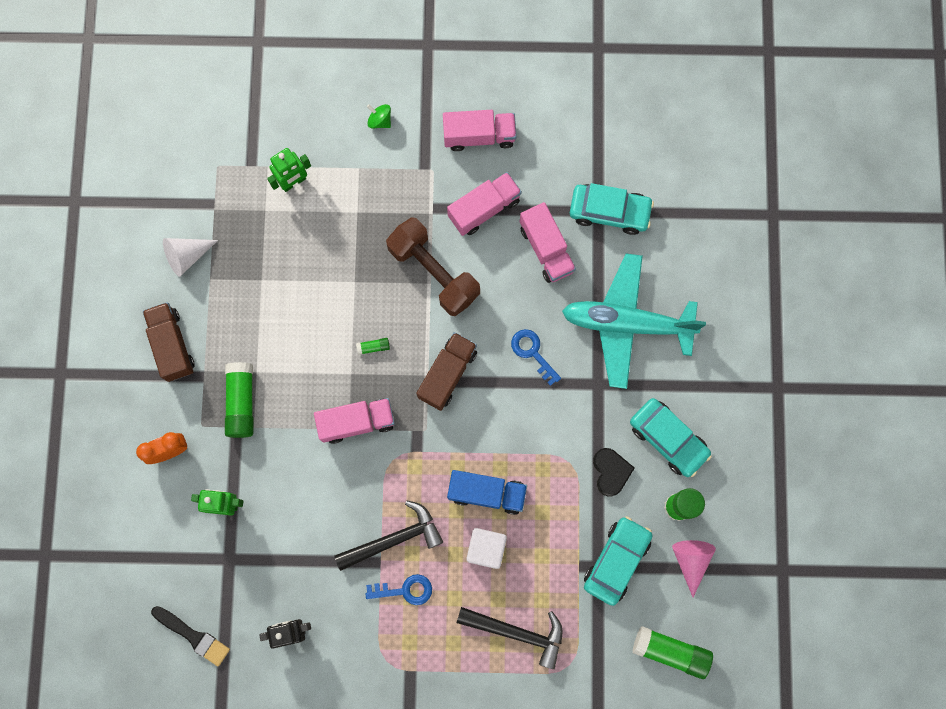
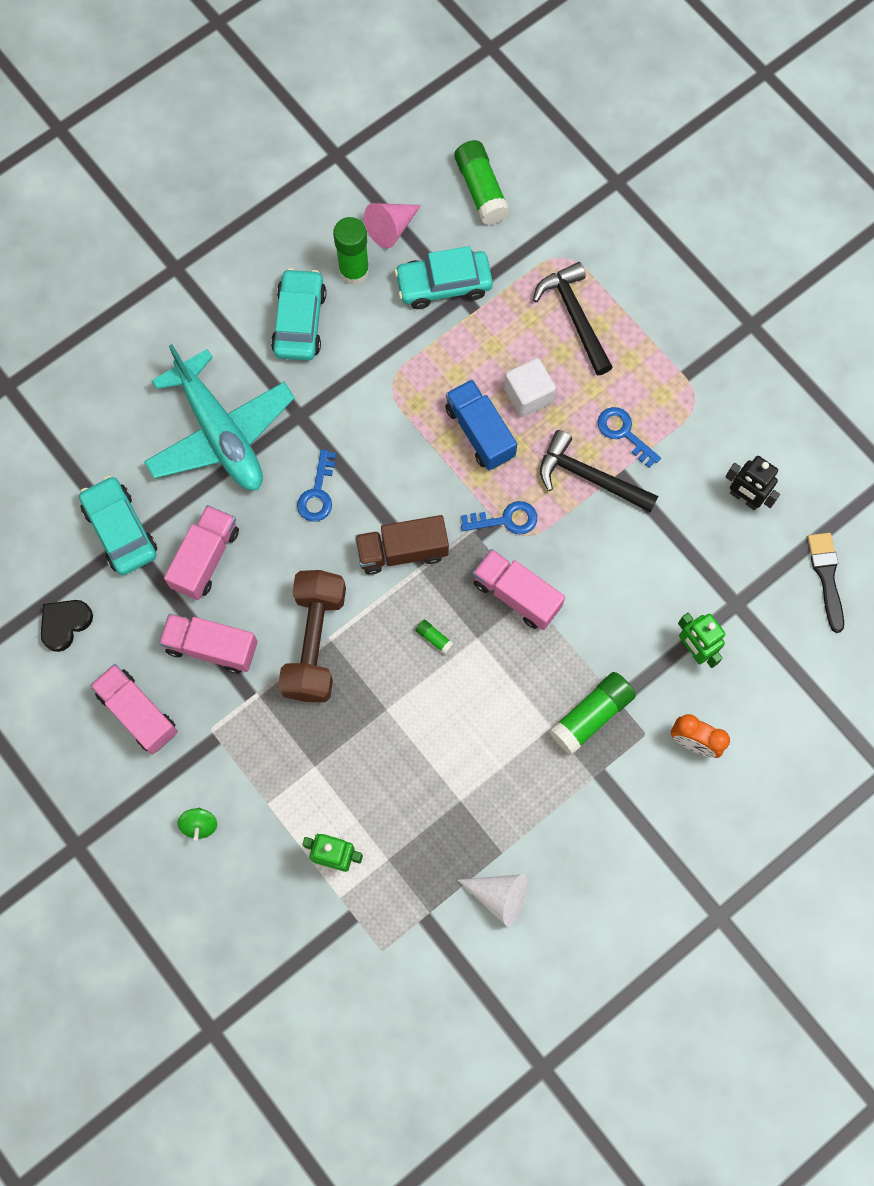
camera: 130 degrees left, 5 degrees down
brown truck [143,302,195,382] -> none
black heart [593,448,635,497] -> black heart moved to [41,600,93,652]
none -> blue key [461,501,537,534]

